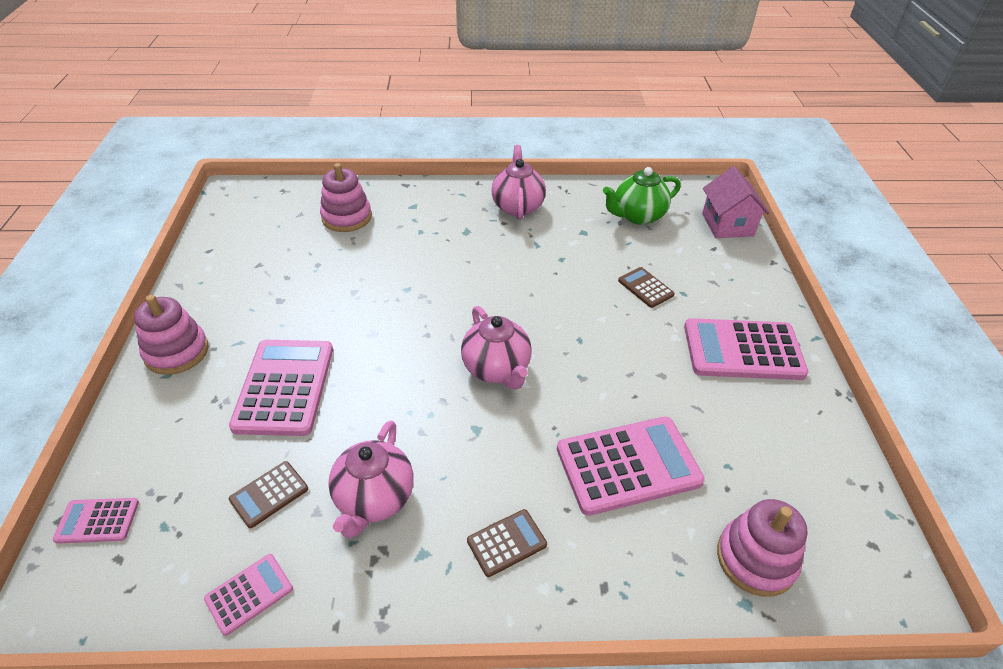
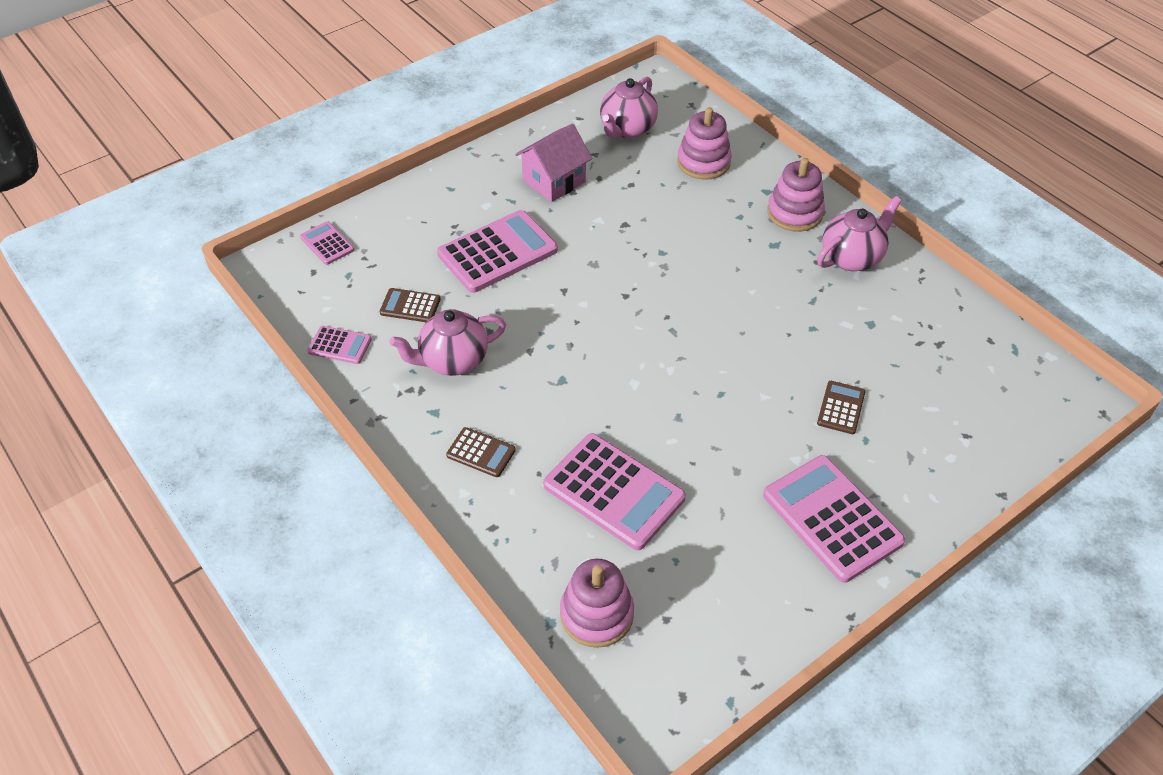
camera: 55 degrees right, 5 degrees up
pink stacking toy [134,295,209,375] -> pink stacking toy moved to [767,158,825,232]
pink teapot [461,306,532,389] -> pink teapot moved to [600,77,658,139]
green teapot [603,167,681,225] -> none
pink house [702,166,770,238] -> pink house moved to [515,124,592,202]

